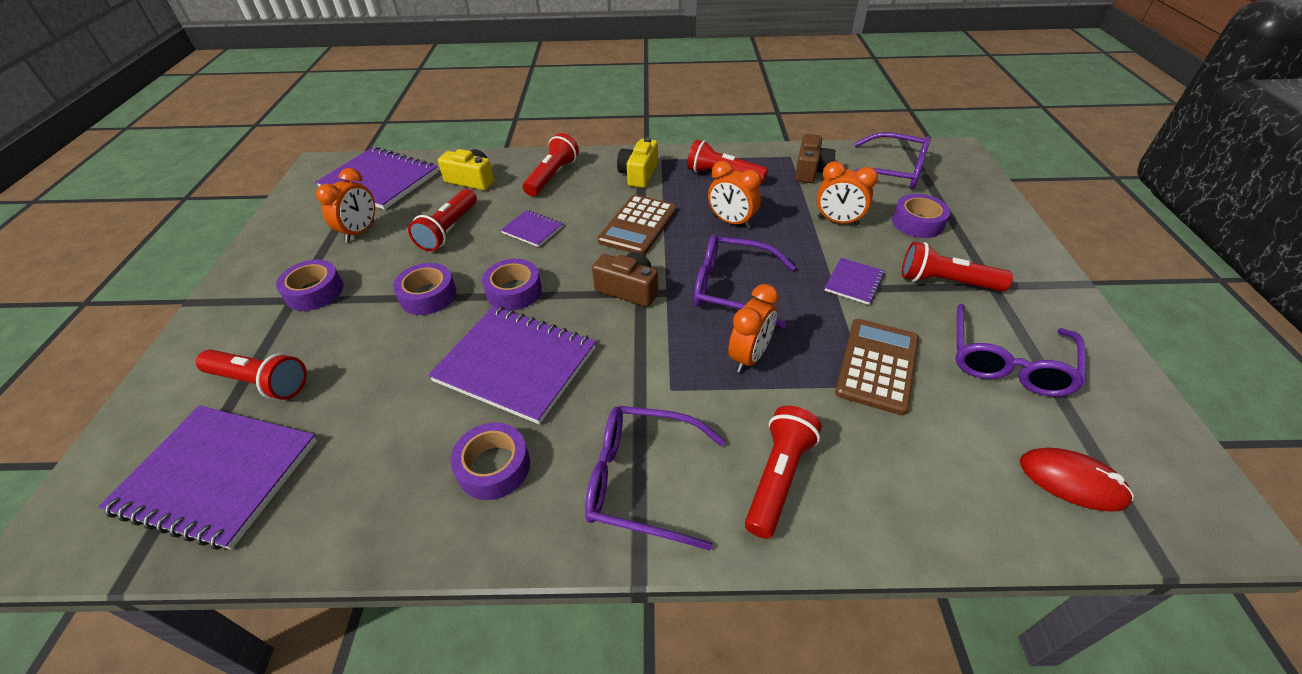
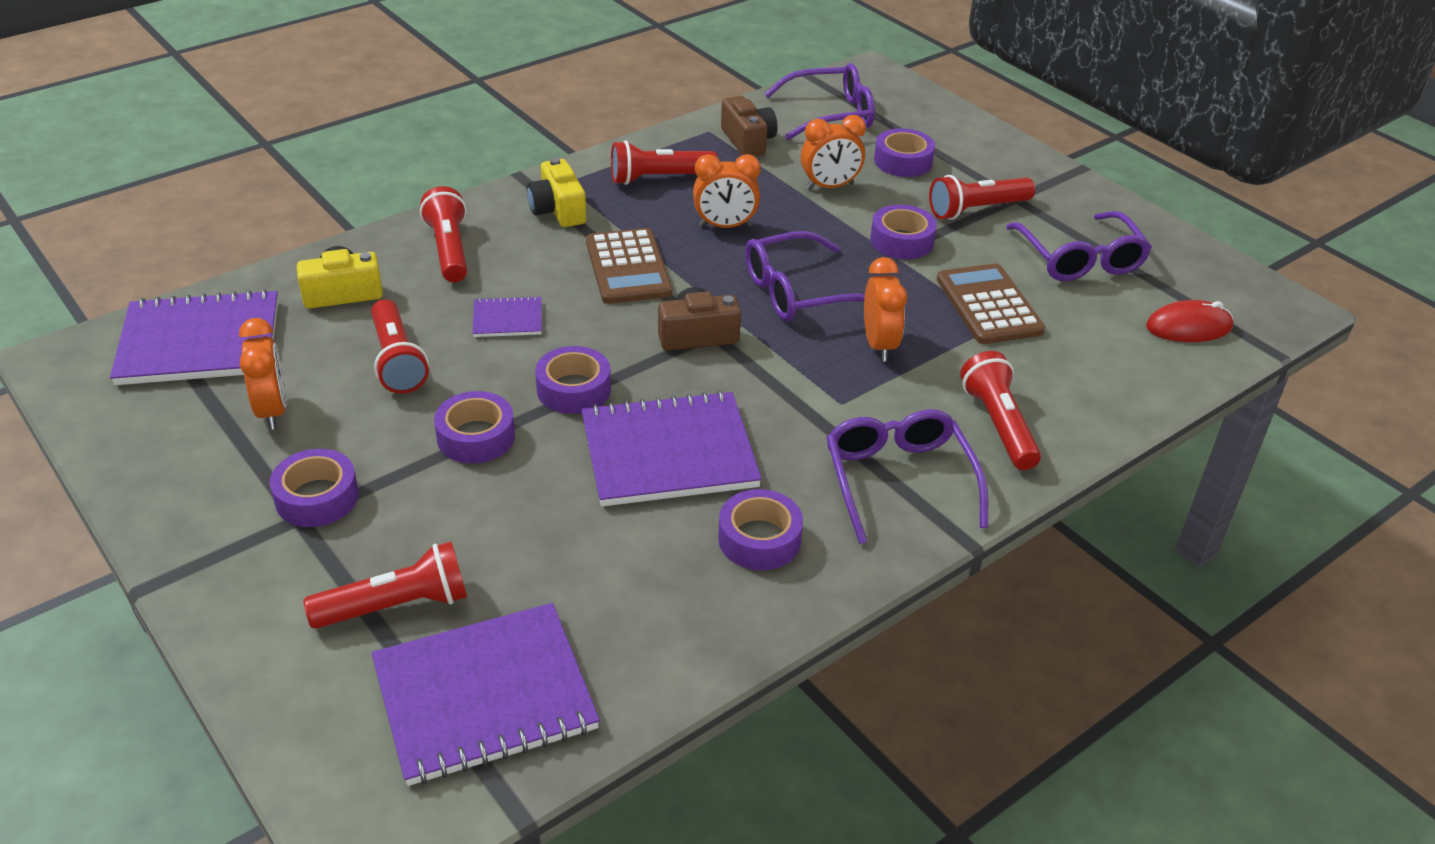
camera: 40 degrees left, 5 degrees down
purple glasses [585,406,725,551] -> purple glasses turned 105 degrees clockwise [826,410,988,544]
purple notebook [824,258,885,305] -> purple tape [870,205,937,259]

